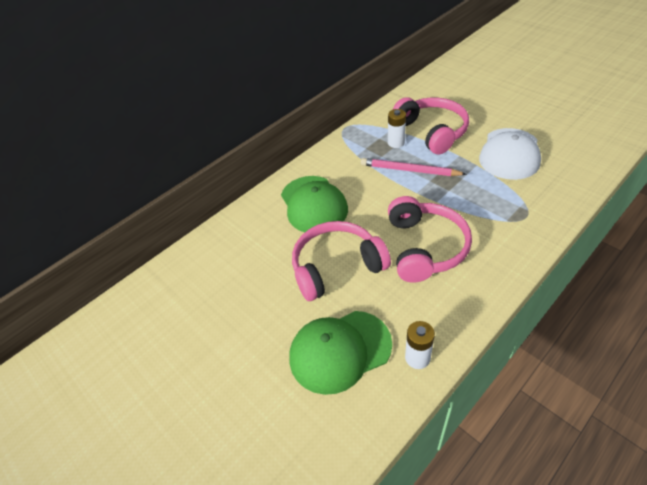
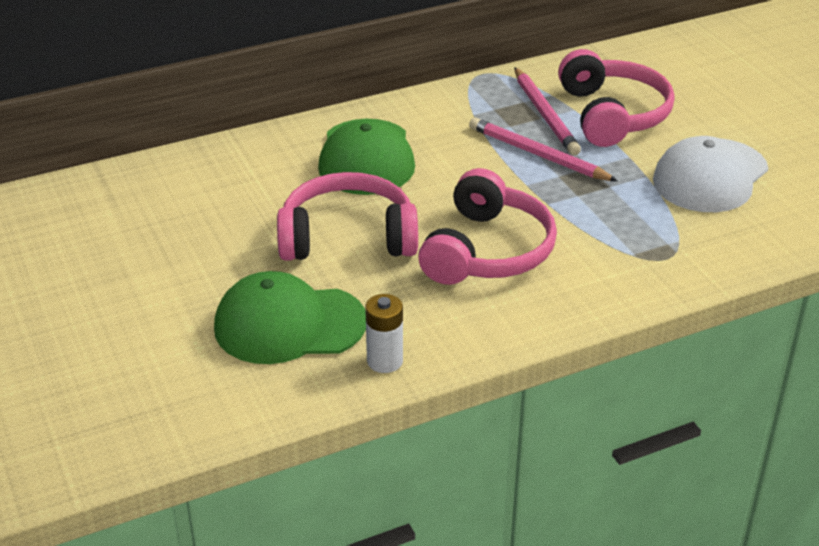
camera: 15 degrees right, 10 degrees down
white battery [388,109,406,148] -> pink pencil [514,67,581,155]

